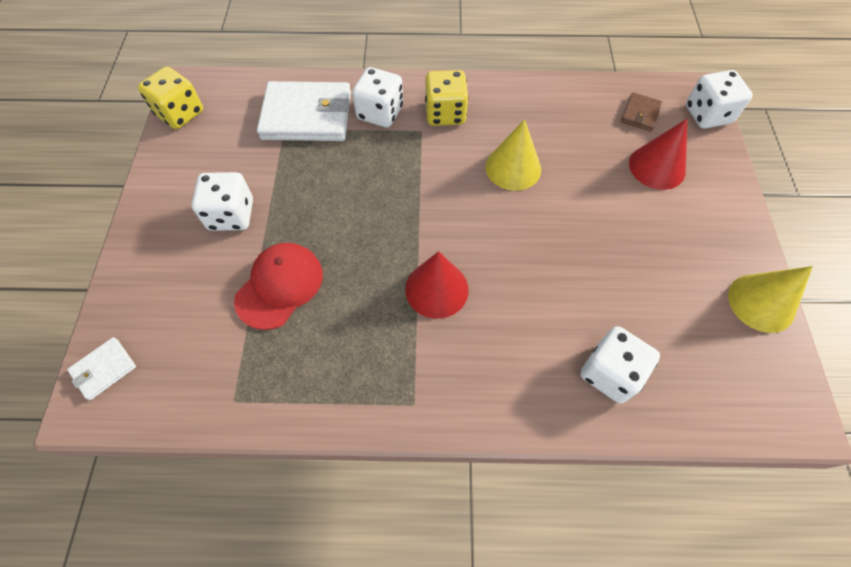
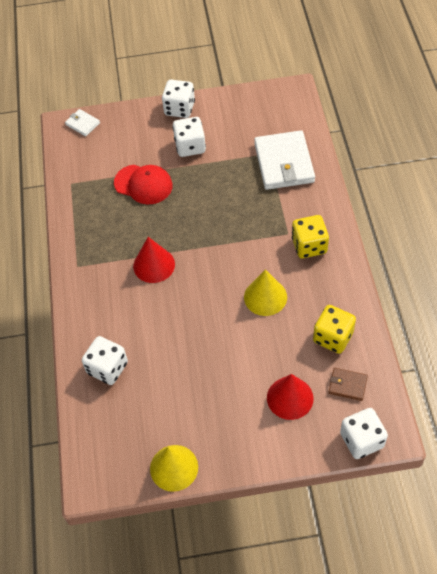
camera: 85 degrees right, 5 degrees down
yellow dice [138,66,203,129] -> yellow dice moved to [313,305,356,354]
white dice [352,67,403,128] -> white dice moved to [162,80,195,118]

